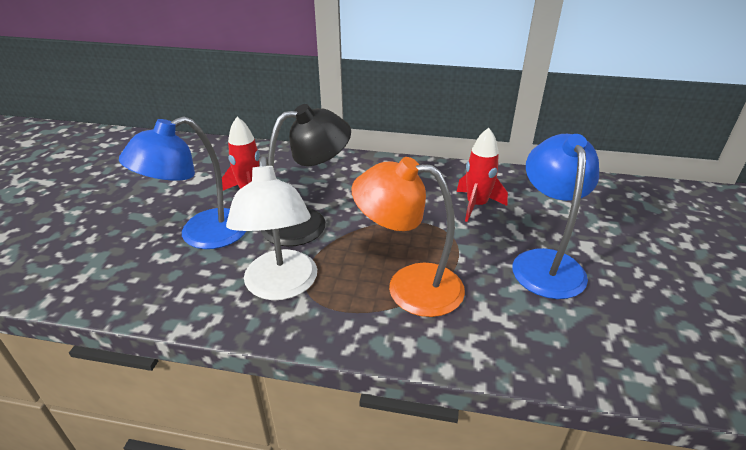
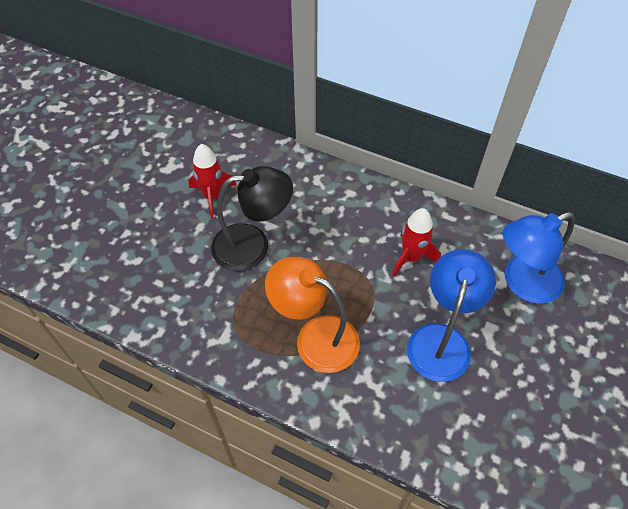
camera: 15 degrees right, 20 degrees up
blue lamp [119,116,246,249] -> blue lamp moved to [503,212,575,304]
white lamp [226,156,317,300] -> none

